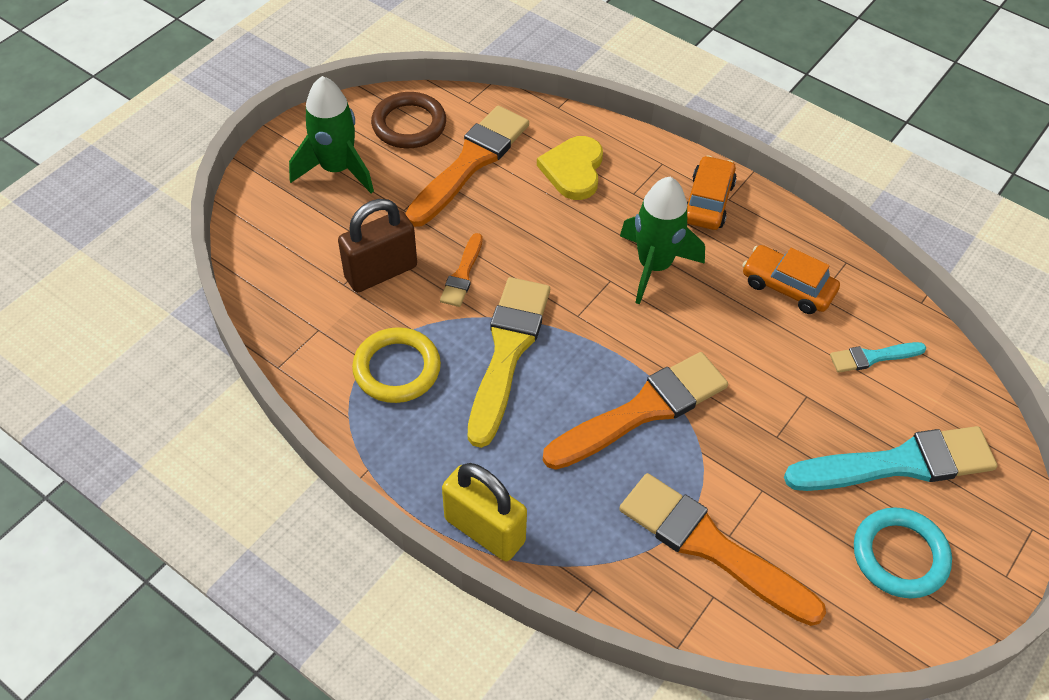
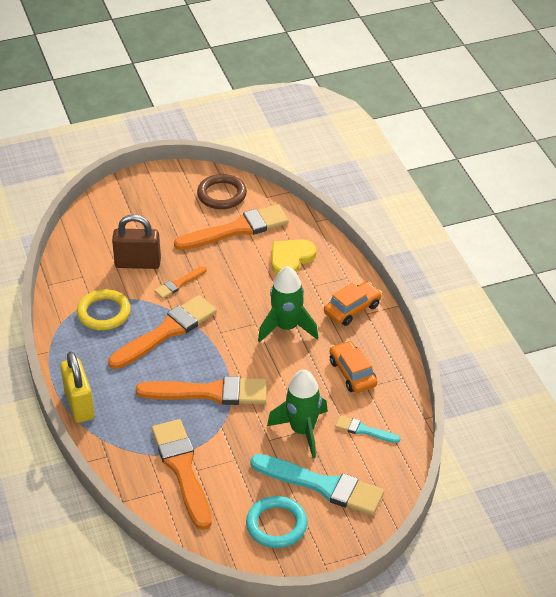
camera: 35 degrees right, 10 degrees down
green rocket [289,76,374,193] -> green rocket moved to [267,369,328,458]
yellow brush [468,277,550,448] -> orange brush [108,295,217,369]

